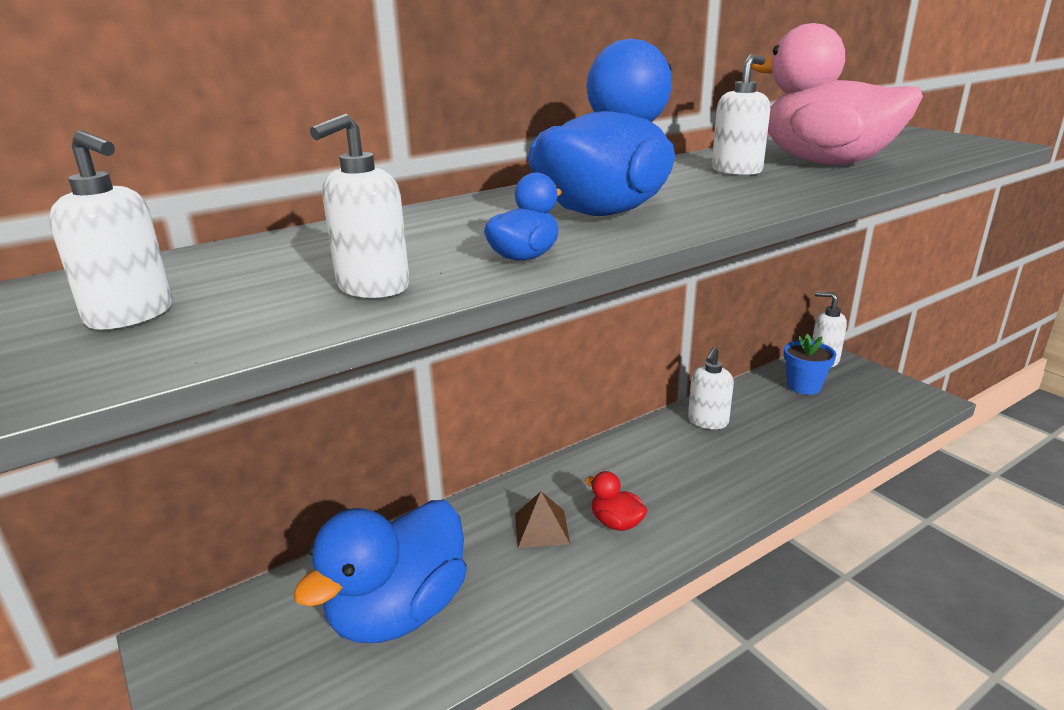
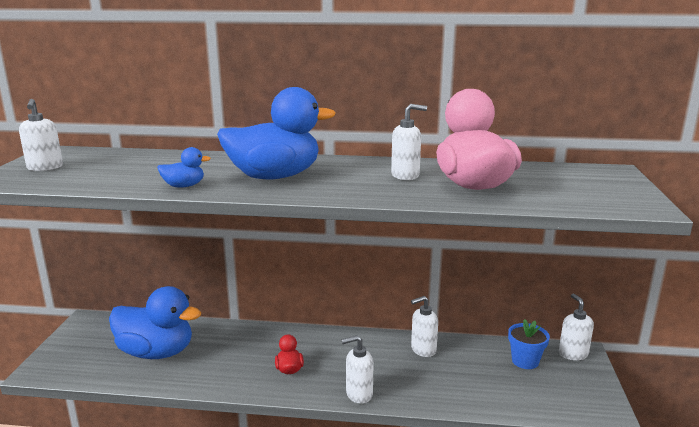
camera: 40 degrees right, 5 degrees down
blue duck [293,500,467,643] -> blue duck turned 150 degrees counterclockwise [109,286,201,359]
white soap dispenser [310,113,410,298] -> white soap dispenser moved to [341,335,374,404]
brown pyramid [515,491,570,548] -> none

